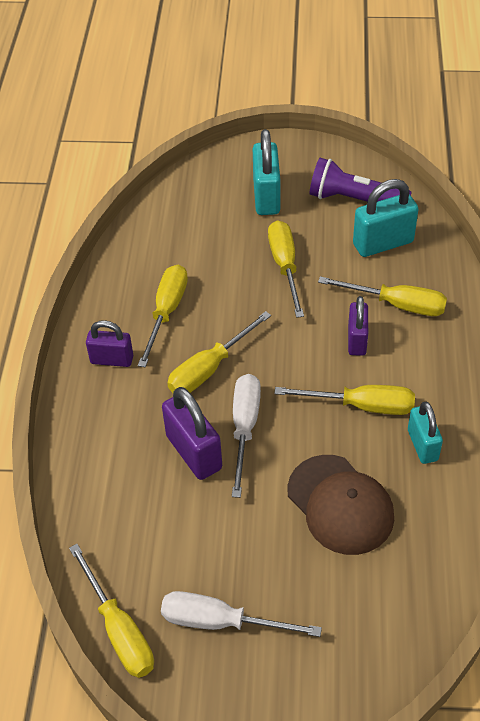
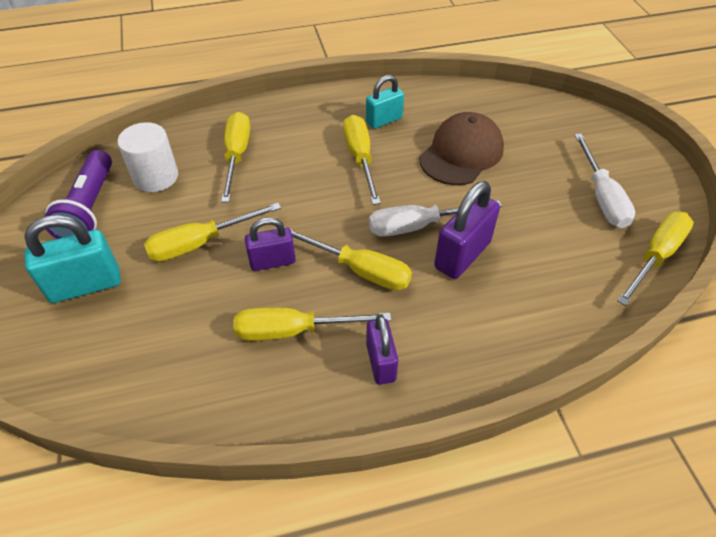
camera: 110 degrees left, 0 degrees up
purple padlock [348,296,368,356] -> purple padlock moved to [245,217,296,271]
turquoise padlock [353,179,418,257] -> white cylinder [117,122,178,192]

